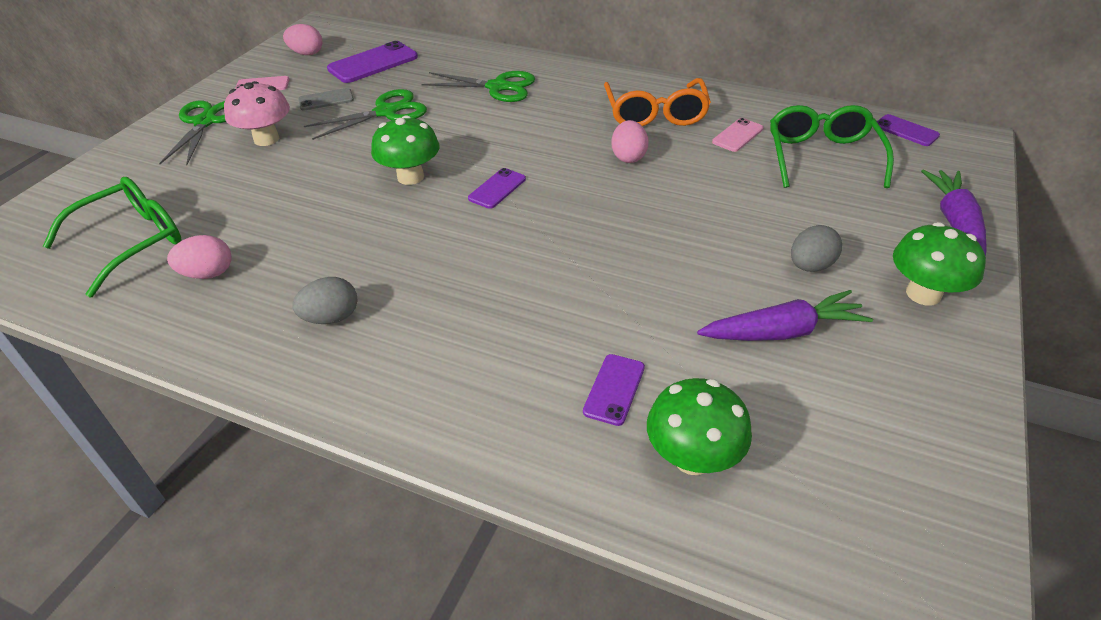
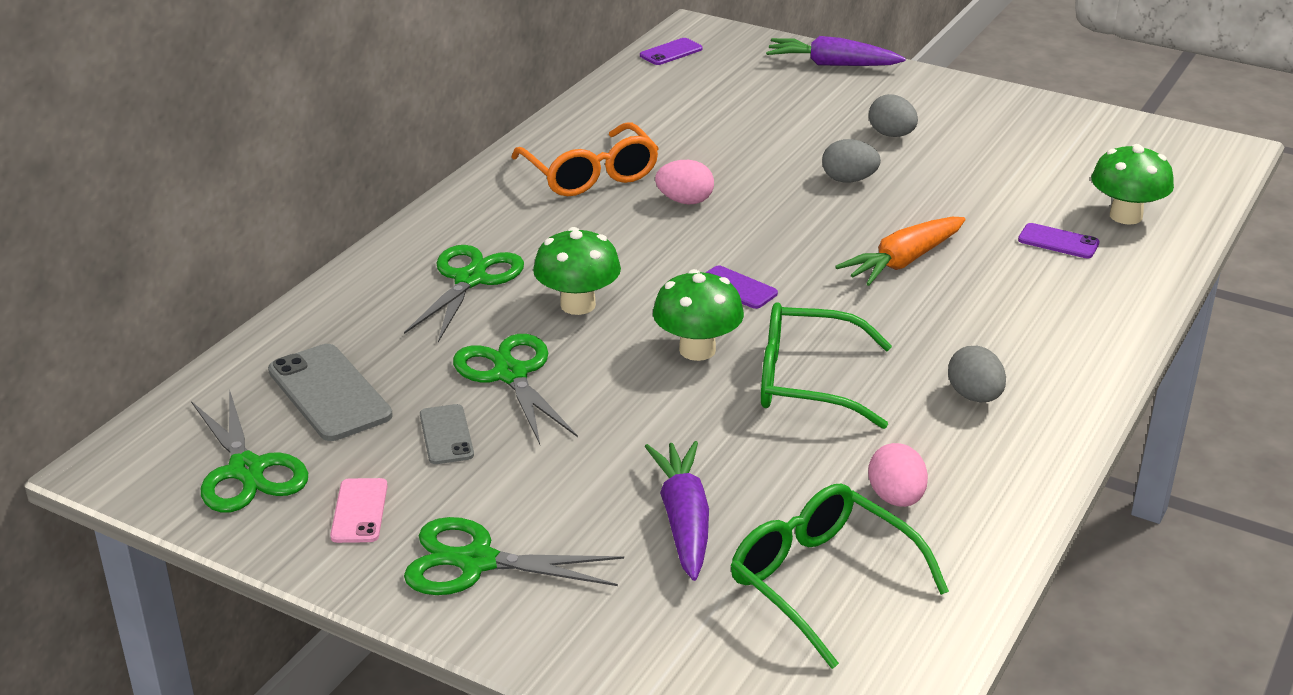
camera: 85 degrees left, 10 degrees down
pink mushroom [224,81,290,146] -> none
pink egg [283,24,322,55] -> green scissors [191,389,308,513]
purple phone [327,41,418,83] -> grey phone [268,344,393,441]
orange glasses [604,78,711,126] -> orange glasses turned 60 degrees clockwise [511,123,659,196]
purple carrot [697,290,873,341] -> purple carrot moved to [645,441,709,581]
pink phone [712,118,764,152] -> none
green glasses [770,105,894,188] -> green glasses moved to [761,302,892,429]
green mushroom [893,222,986,306] -> green mushroom moved to [533,227,621,315]
none -> grey egg [822,139,881,182]
none -> orange carrot [835,217,966,286]

